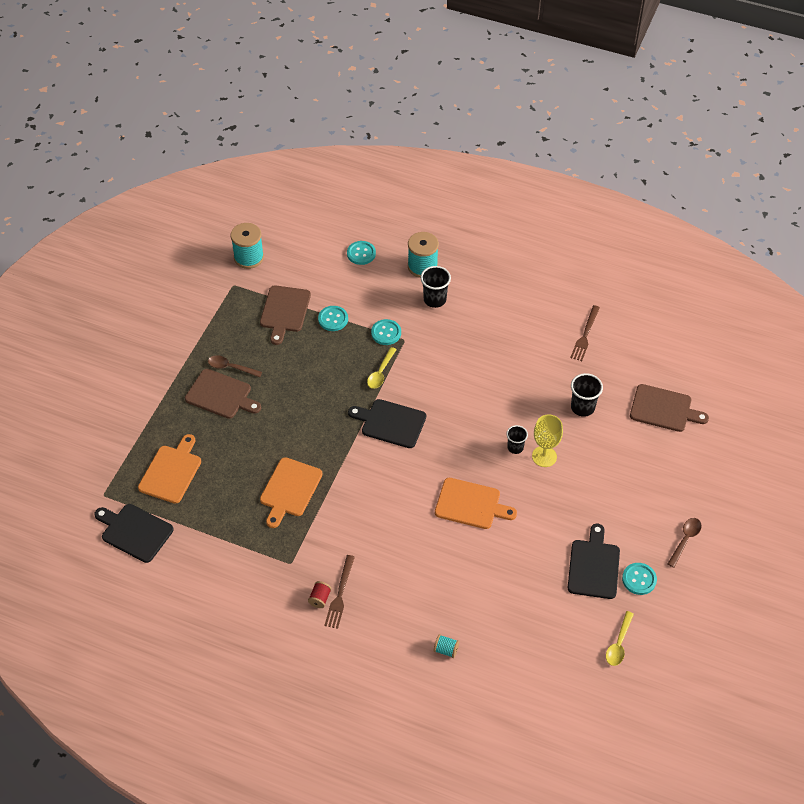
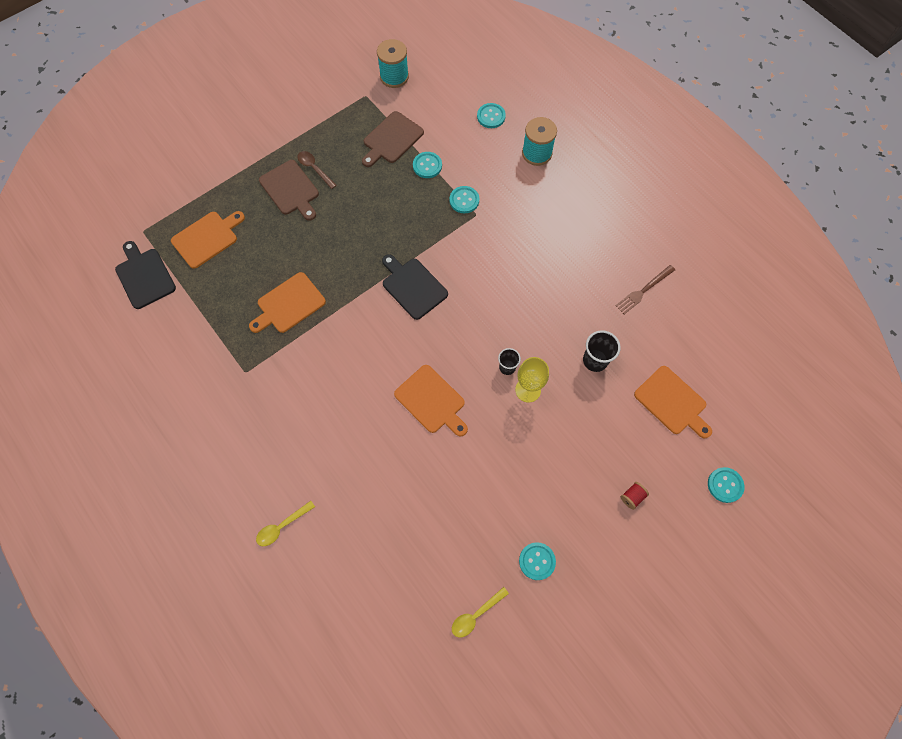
camera: 30 degrees right, 15 degrees up
red spool [308,581,332,608] -> red spool moved to [621,482,649,510]
brown fork [324,555,355,629] -> none
yellow spoon [367,347,397,389] -> yellow spoon moved to [256,501,315,546]
black cup [421,266,451,308] -> none
turquoise spool [433,634,459,658] -> none
black cutting board [568,524,620,599] -> none
brown cutting board [630,384,709,432] -> orange cutting board [634,366,712,439]
brown spoon [668,518,702,568] -> none
none -> turquoise button [708,467,745,503]

